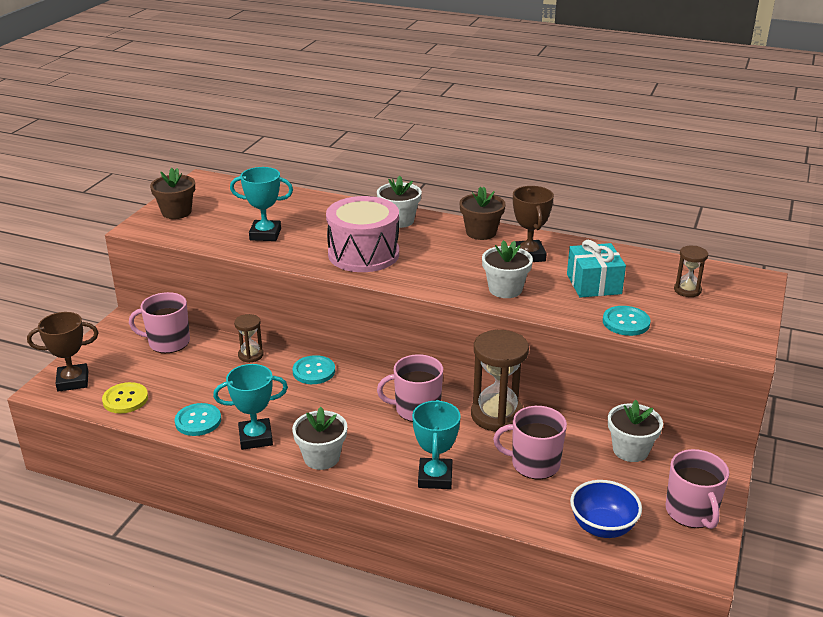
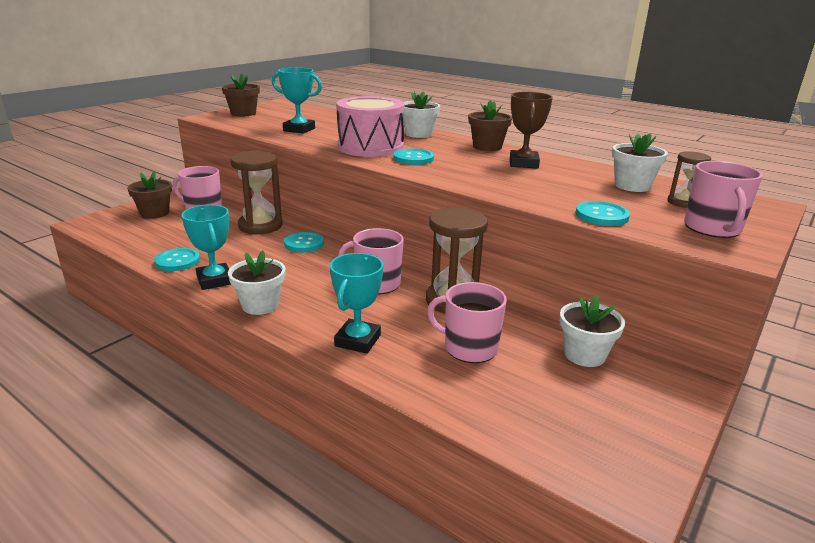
camera: 15 degrees right, 5 degrees down
brown trophy [27,312,99,392] -> none
yellow button [102,382,148,413] -> none
turquoise trophy [213,364,288,450] -> turquoise trophy turned 60 degrees clockwise [181,205,231,290]
brown hourglass [234,314,263,363] -> brown hourglass [230,151,283,234], size x1.92
white flower pot [482,240,533,298] -> white flower pot moved to [612,133,668,192]
turquoise gift [567,240,626,298] -> none
blue bowl [570,480,642,538] -> none
pink mug [666,449,729,529] -> pink mug moved to [684,161,763,238]
none -> brown flower pot [127,172,172,219]
none -> turquoise button [393,148,434,165]

